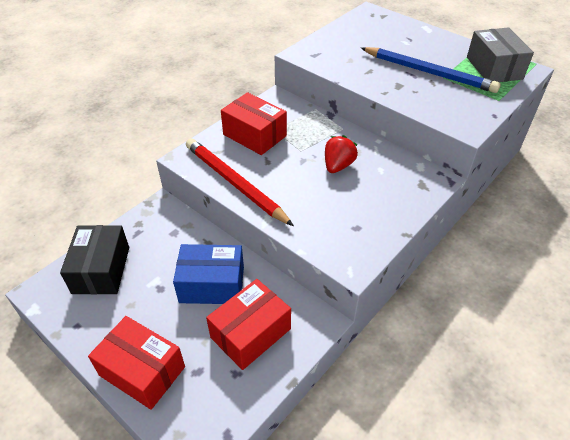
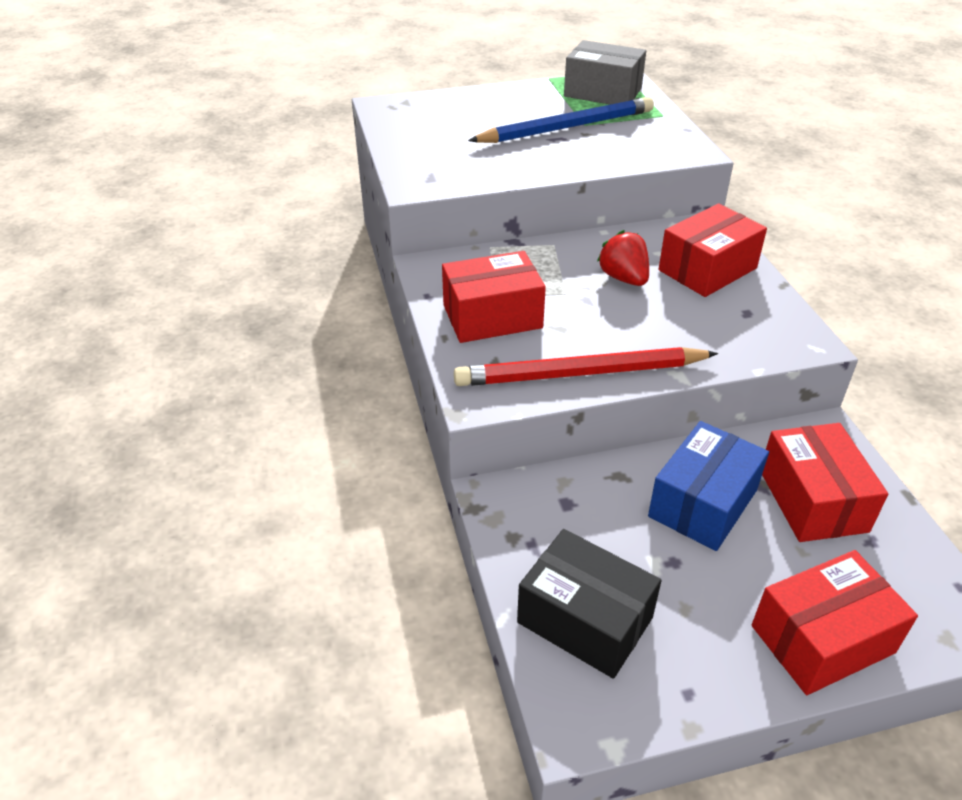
camera: 55 degrees left, 5 degrees down
none -> red box [659,203,767,297]

